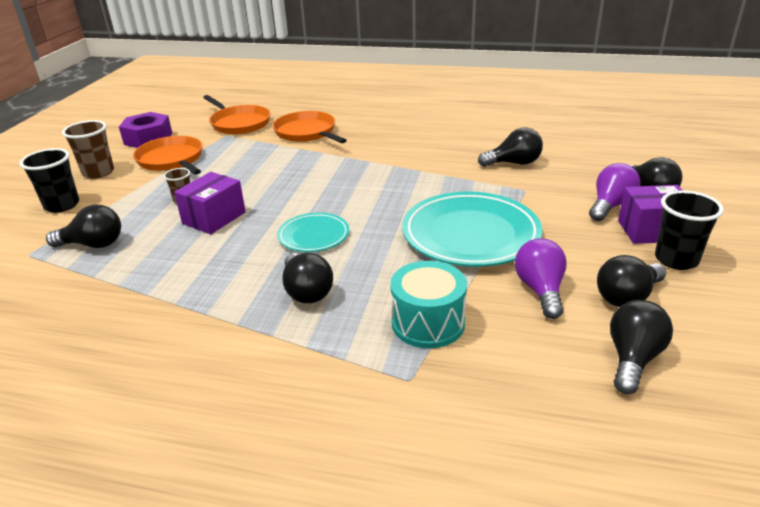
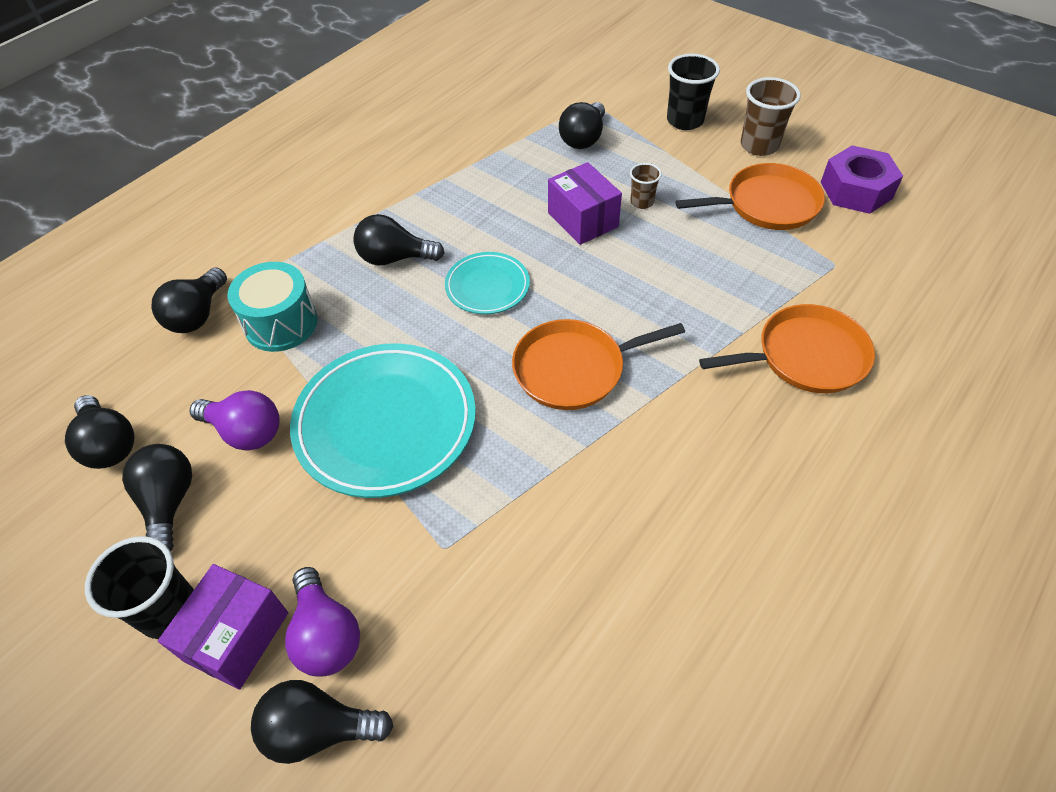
camera: 115 degrees right, 20 degrees up
orange pan [203,95,271,134] -> orange pan moved to [512,319,685,410]
black light bulb [478,128,543,167] -> black light bulb moved to [151,268,227,333]

